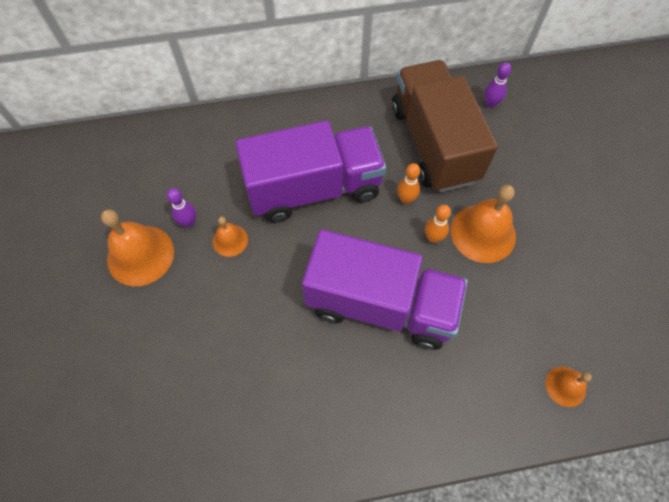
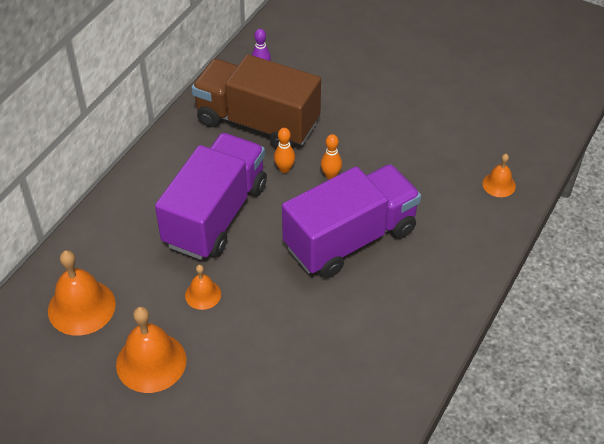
camera: 50 degrees left, 15 degrees down
purple bowling pin [167,188,196,227] -> none
orange bell [451,185,516,263] -> orange bell moved to [48,250,116,336]

